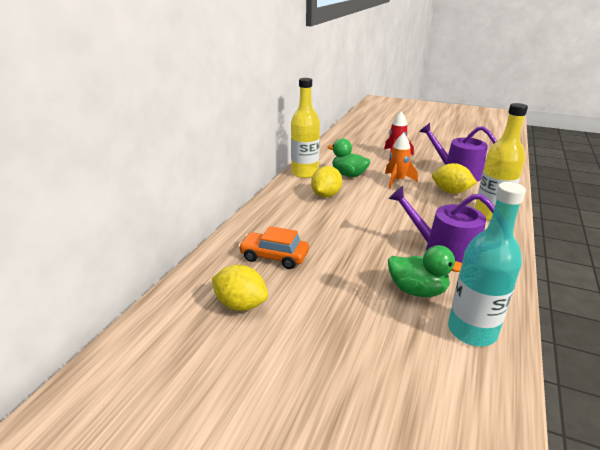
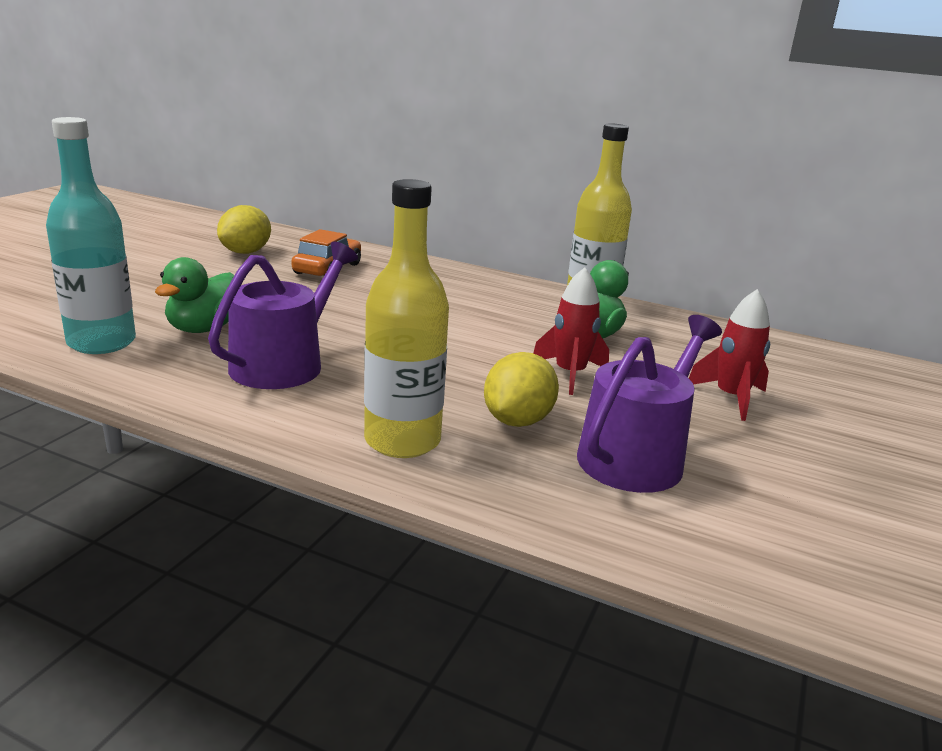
camera: 90 degrees right, 5 degrees down
yellow lemon [311,166,342,197] -> none
orange rocket [385,133,418,189] -> red rocket [533,267,609,395]

